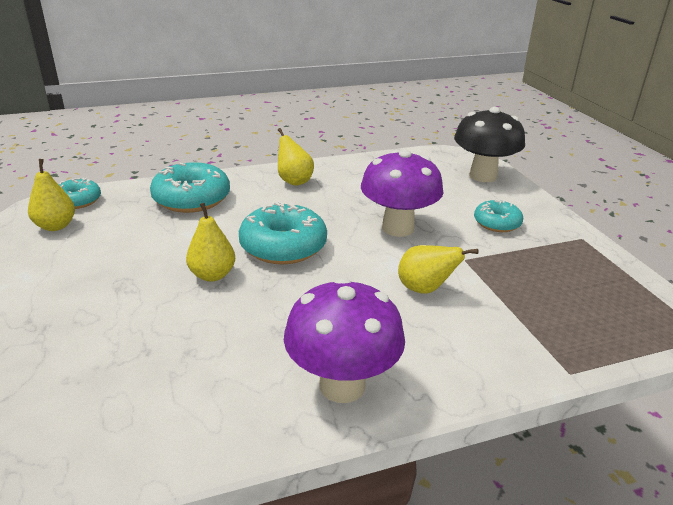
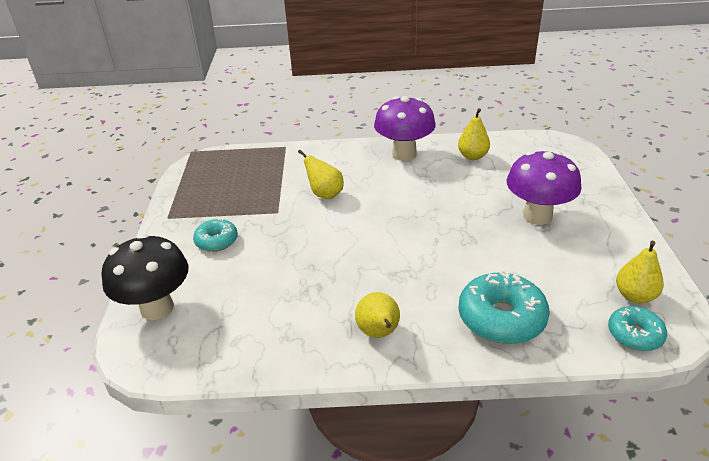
camera: 160 degrees left, 5 degrees up
yellow pear [186,203,235,282] -> yellow pear moved to [458,108,490,160]
turquoise donut [239,201,327,264] -> none
purple mushroom [361,149,444,237] -> purple mushroom moved to [507,151,581,225]

